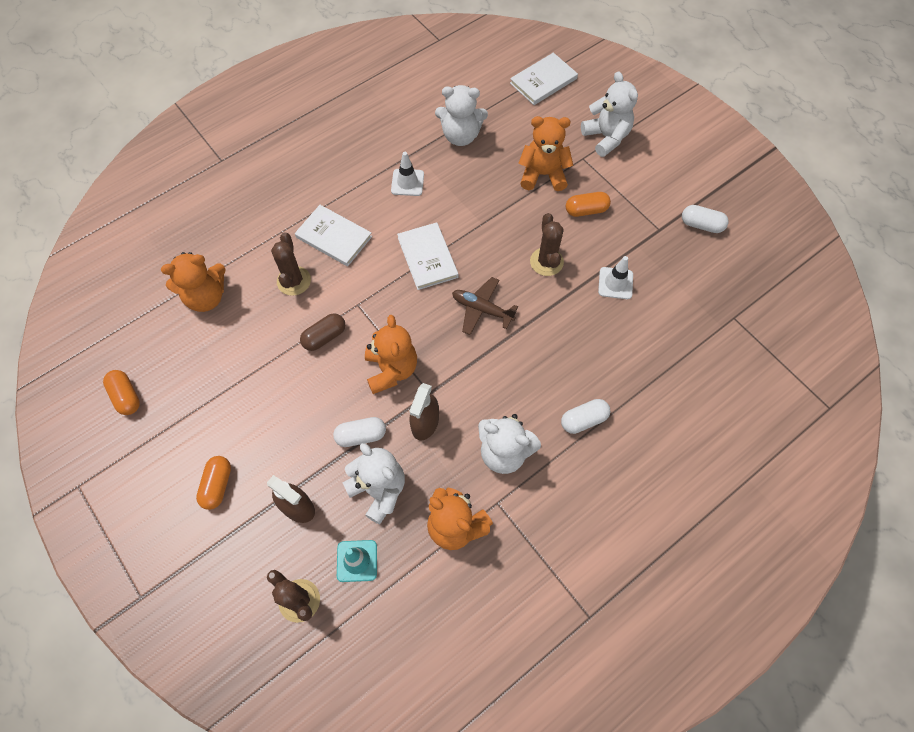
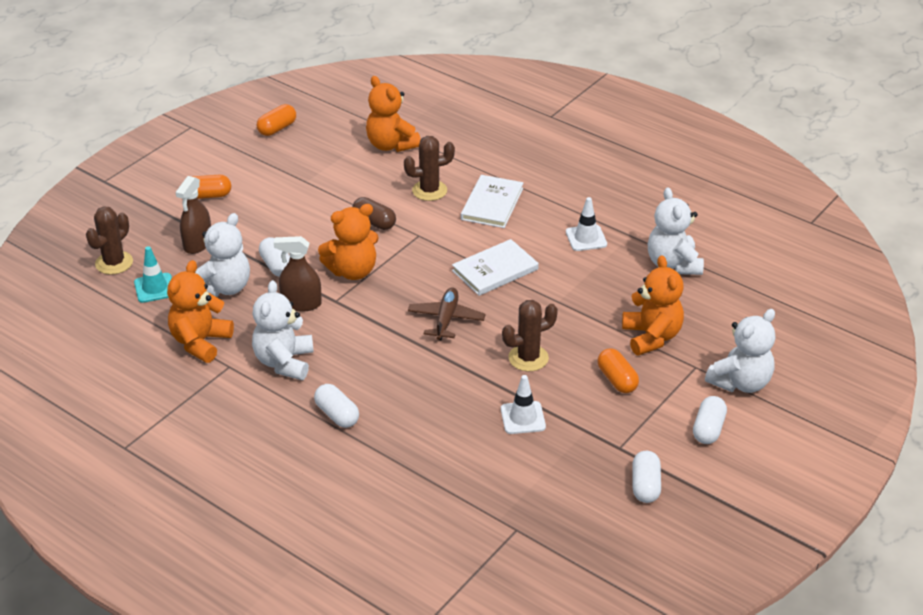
camera: 75 degrees right, 25 degrees down
white book [510,53,578,105] -> none
none -> white capsule [693,396,727,444]

